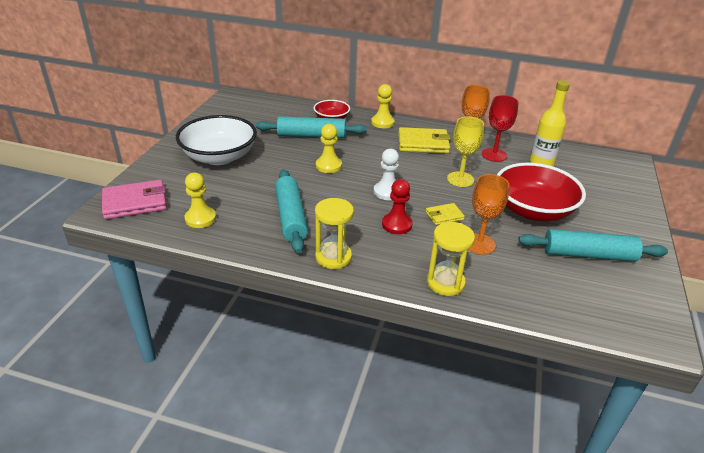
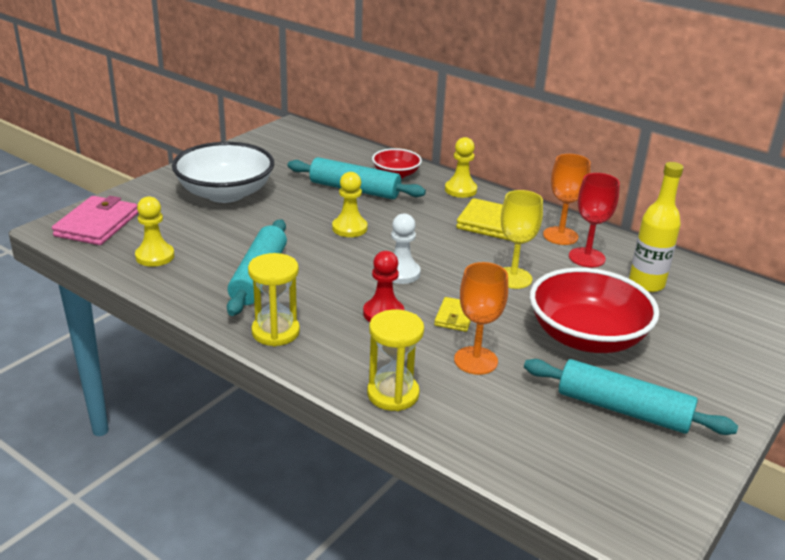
camera: 20 degrees right, 5 degrees down
pink wallet [102,180,167,219] -> pink wallet turned 75 degrees counterclockwise [52,196,138,245]
yellow wallet [426,203,465,225] -> yellow wallet turned 75 degrees counterclockwise [434,297,471,332]

